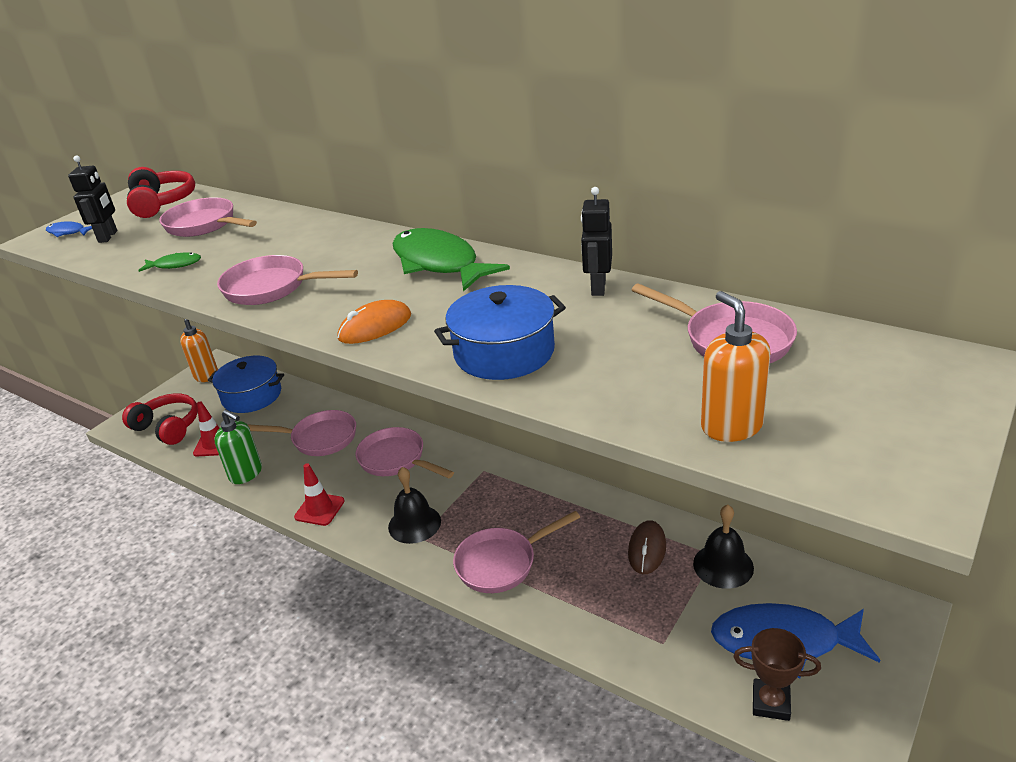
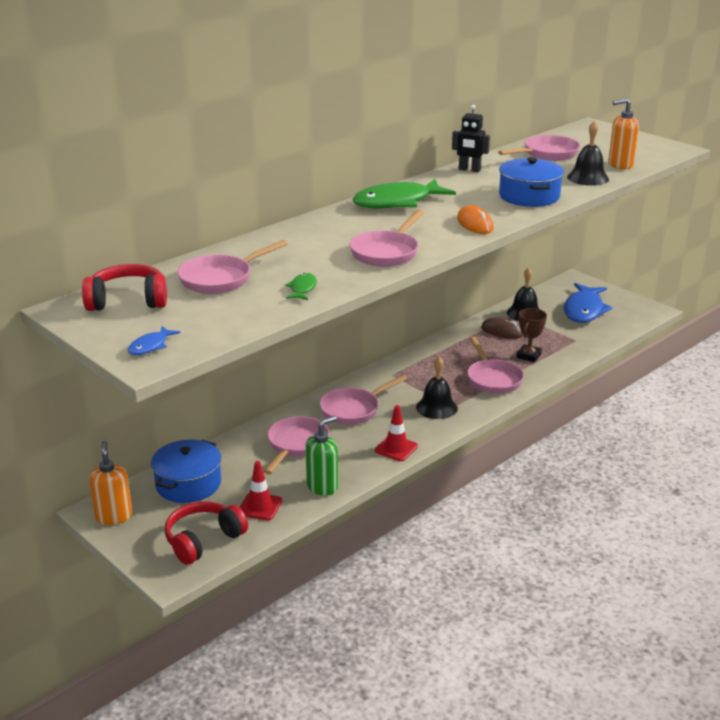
camera: 80 degrees left, 5 degrees down
black robot [68,156,117,243] -> none
brown trophy [733,628,821,721] -> brown trophy moved to [517,308,547,362]
none -> black bell [567,121,609,186]

